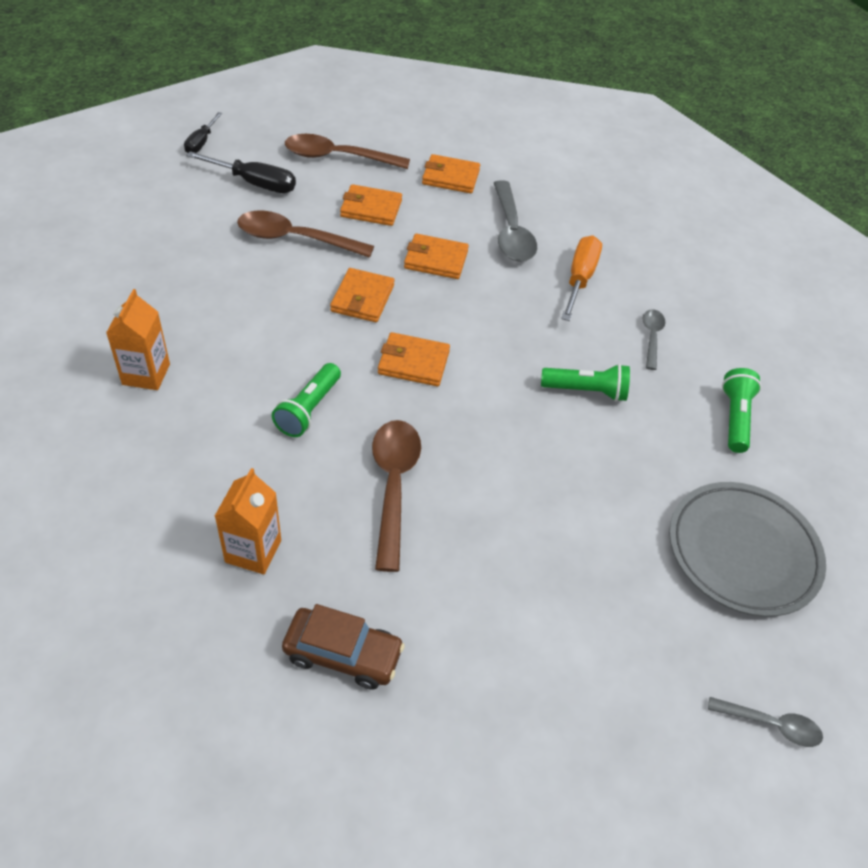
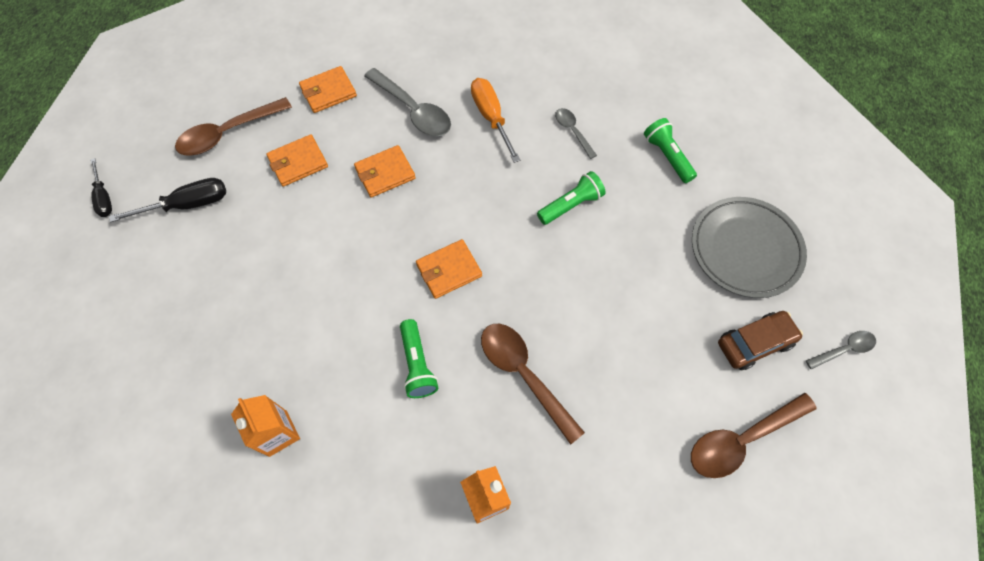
camera: 35 degrees left, 15 degrees up
brown spoon [237,211,374,258] -> brown spoon moved to [691,393,817,478]
brown car [282,604,405,690] -> brown car moved to [718,311,803,370]
orange wallet [330,268,395,322] -> none

